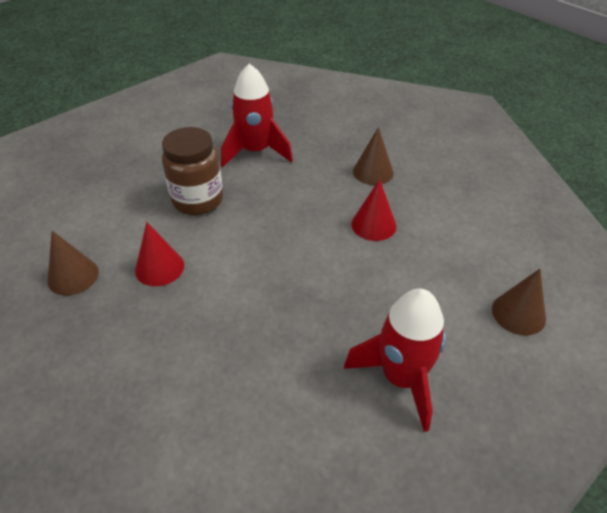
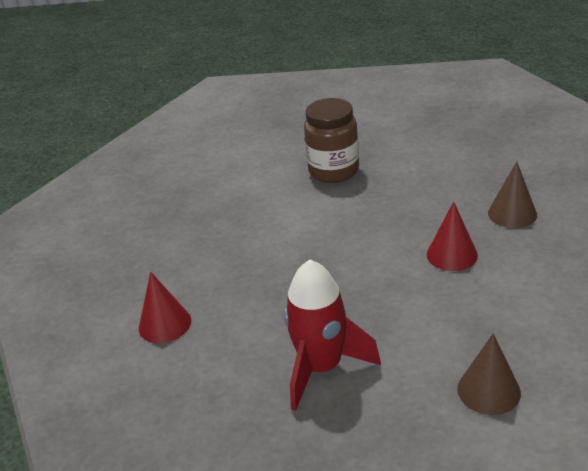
camera: 50 degrees right, 10 degrees down
brown cone [47,231,99,296] -> none
red cone [135,222,184,286] -> red cone moved to [139,272,191,343]
red rocket [221,64,293,167] -> none

